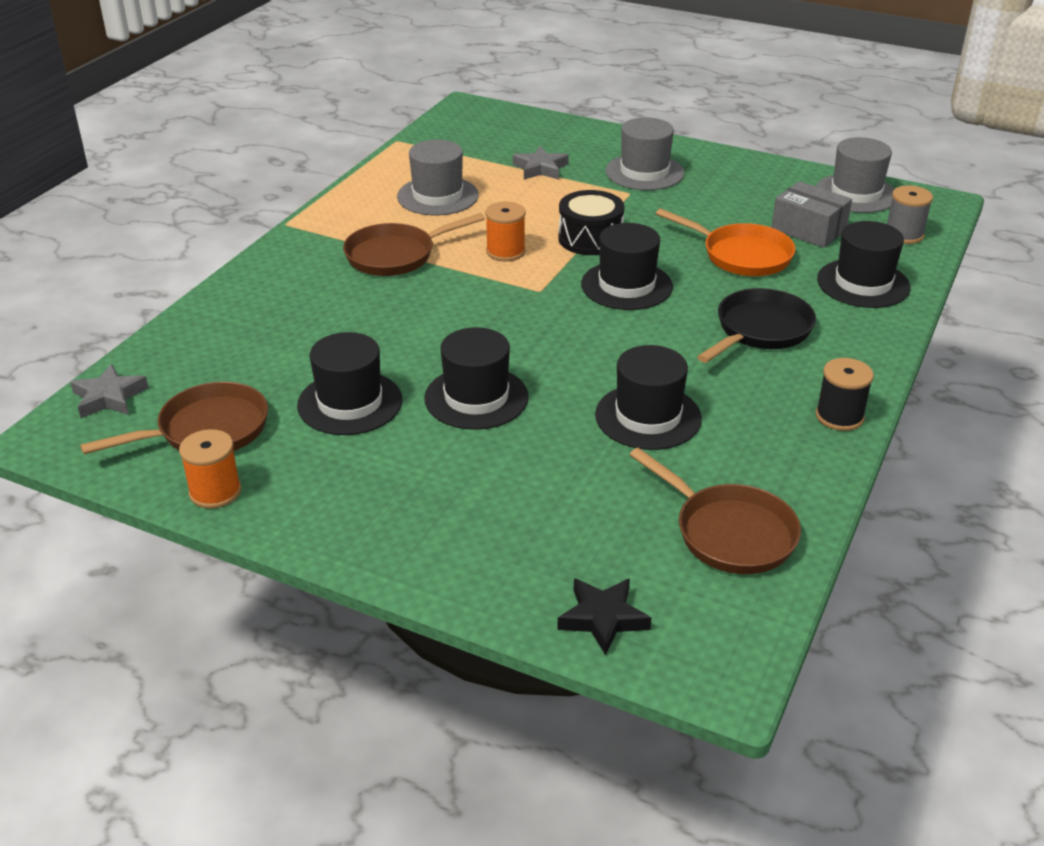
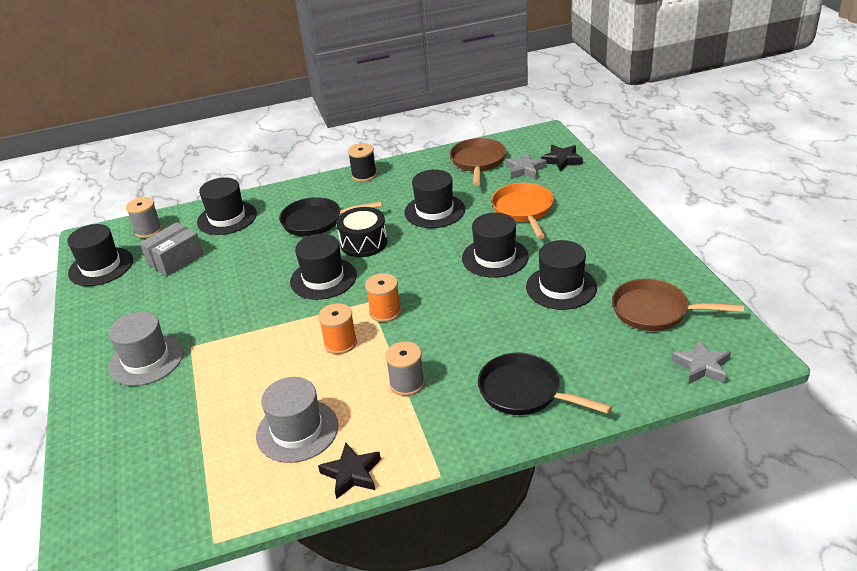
camera: 130 degrees left, 0 degrees up
orange spool [179,429,241,509] -> orange spool moved to [365,273,401,322]
brown pan [343,213,485,276] -> grey spool [385,341,425,396]
grey star [513,146,569,180] -> grey star moved to [505,153,547,179]
black drum [558,190,625,255] -> black drum moved to [336,207,388,257]
orange pan [656,208,795,276] -> orange pan moved to [491,183,554,239]
grey box [771,181,852,248] -> grey box turned 45 degrees clockwise [140,222,203,276]
grey hat [816,137,895,213] -> black hat [67,224,133,286]
none -> black star [318,443,381,499]
none -> black pan [478,353,612,415]

